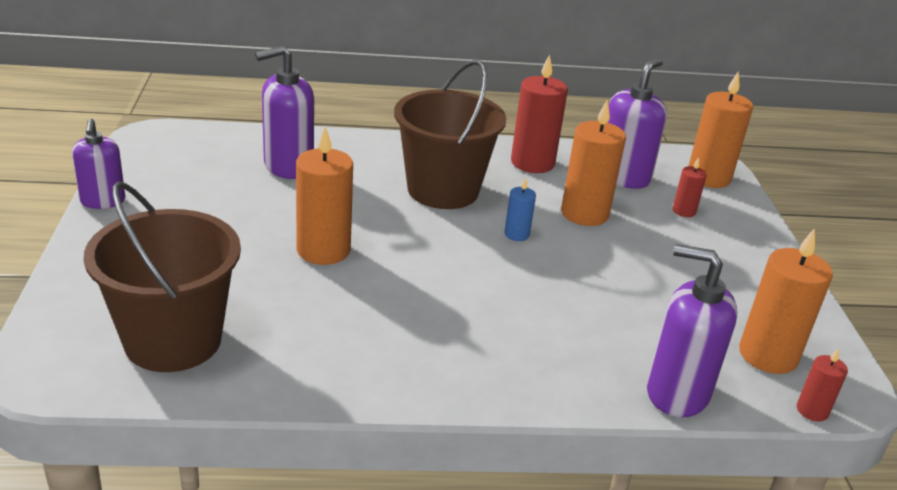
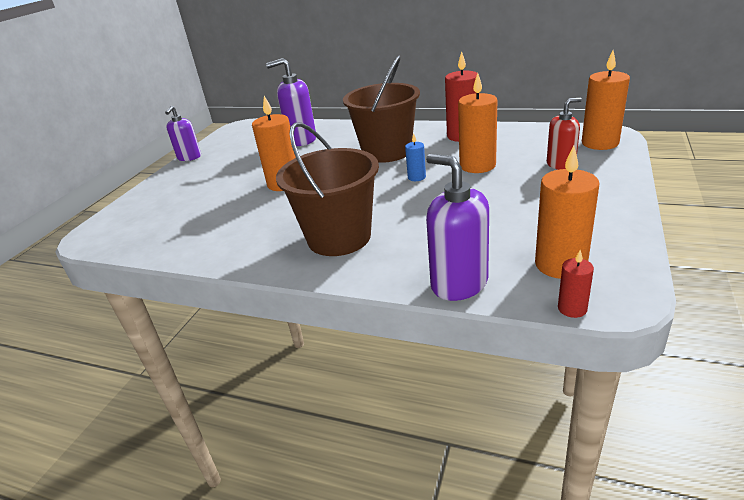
camera: 30 degrees right, 0 degrees up
brown bucket [84,182,241,372] -> brown bucket moved to [276,122,379,256]
purple soap dispenser [607,58,667,189] -> none
red candle [672,157,707,217] -> red soap dispenser [547,98,582,170]

